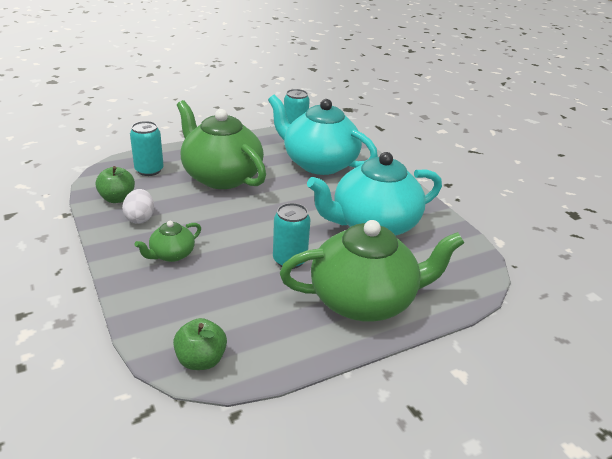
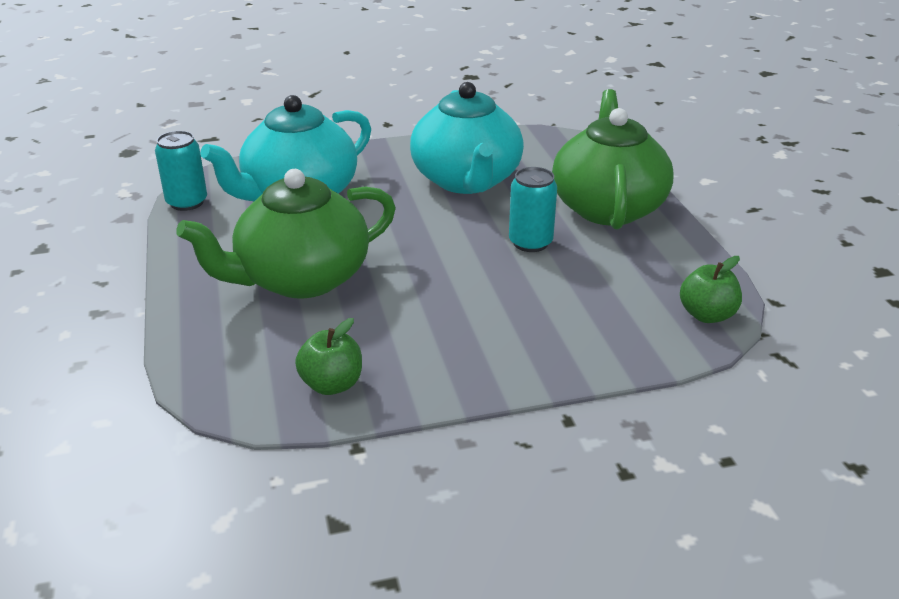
camera: 75 degrees left, 0 degrees up
white egg [122,189,154,224] -> none
turquoise can [130,121,164,176] -> none
green teapot [134,221,201,262] -> none

